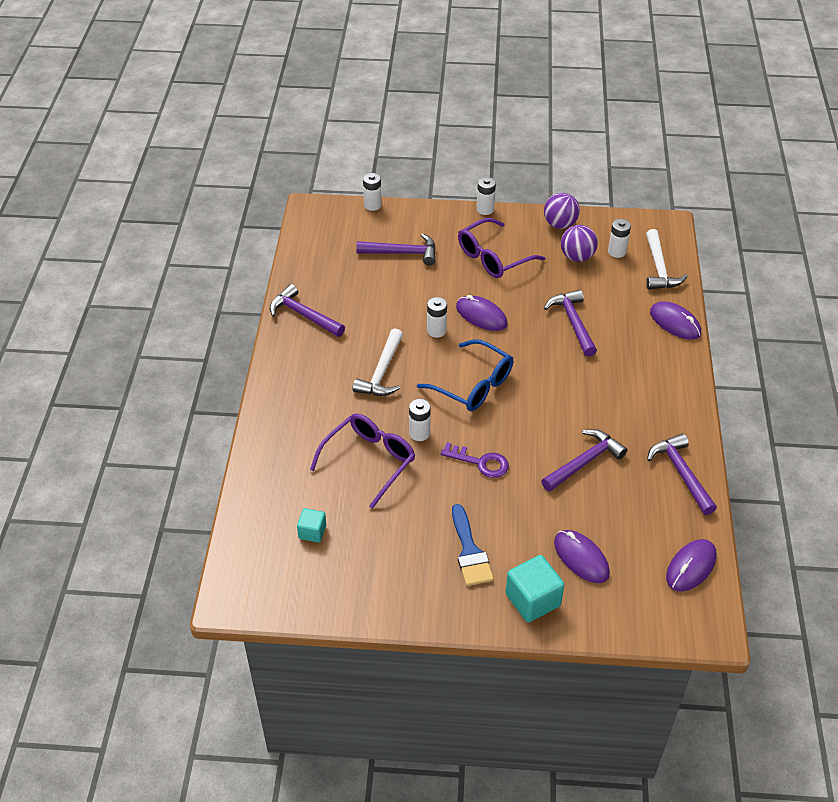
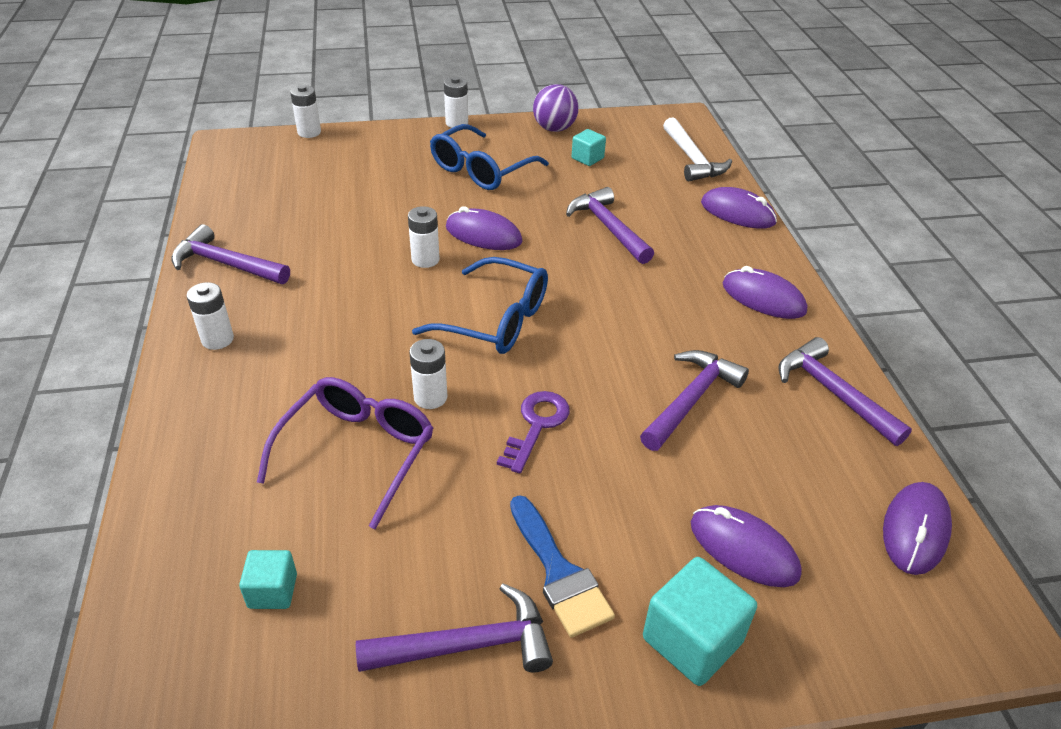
camera: 15 degrees left, 5 degrees down
white hammer [352,328,403,396] -> none
purple hammer [356,233,436,265] -> purple hammer moved to [356,583,553,672]
purple key [441,442,509,478] -> purple key turned 75 degrees counterclockwise [497,391,570,473]
purple glasses [458,218,545,278] -> blue glasses [430,124,549,190]
purple ball [561,225,598,262] -> turquoise cube [572,129,606,166]
white battery [608,219,631,258] -> white battery moved to [187,282,234,350]
none -> purple mouse [723,266,807,319]

